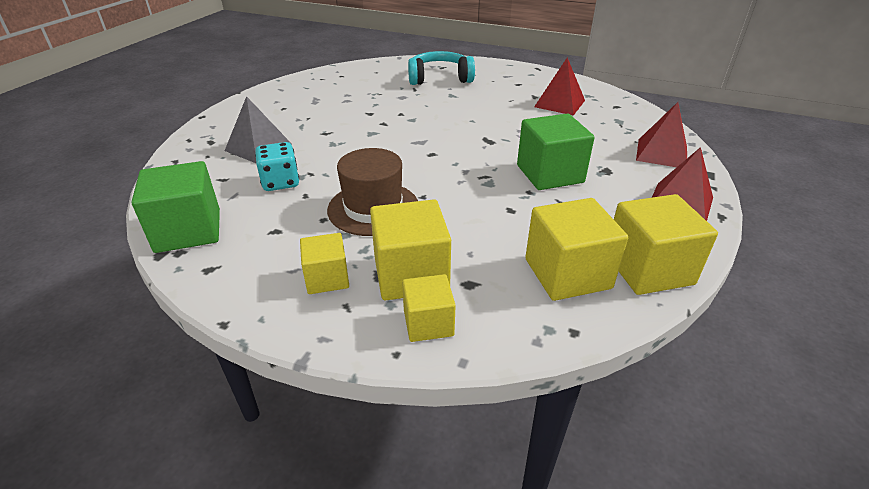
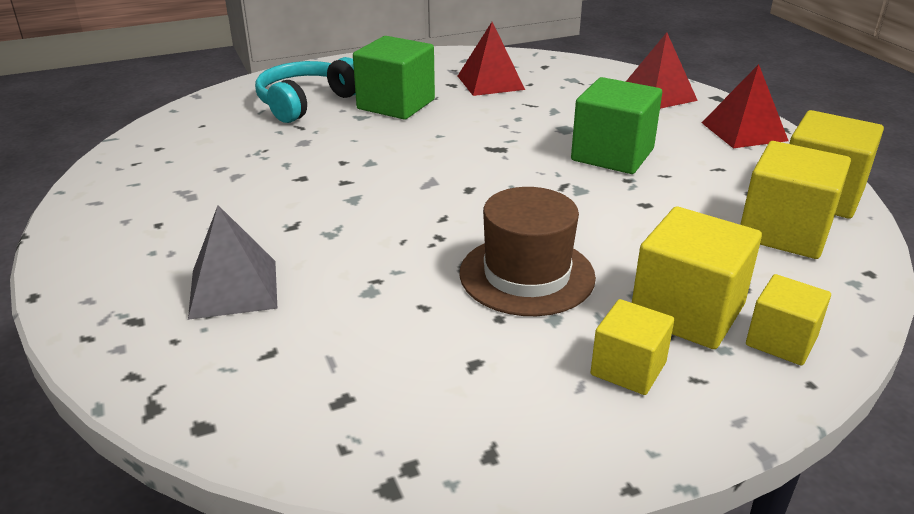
camera: 45 degrees left, 5 degrees down
green cube [131,161,220,253] -> green cube moved to [353,36,435,120]
turquoise dice [255,142,299,191] -> none

